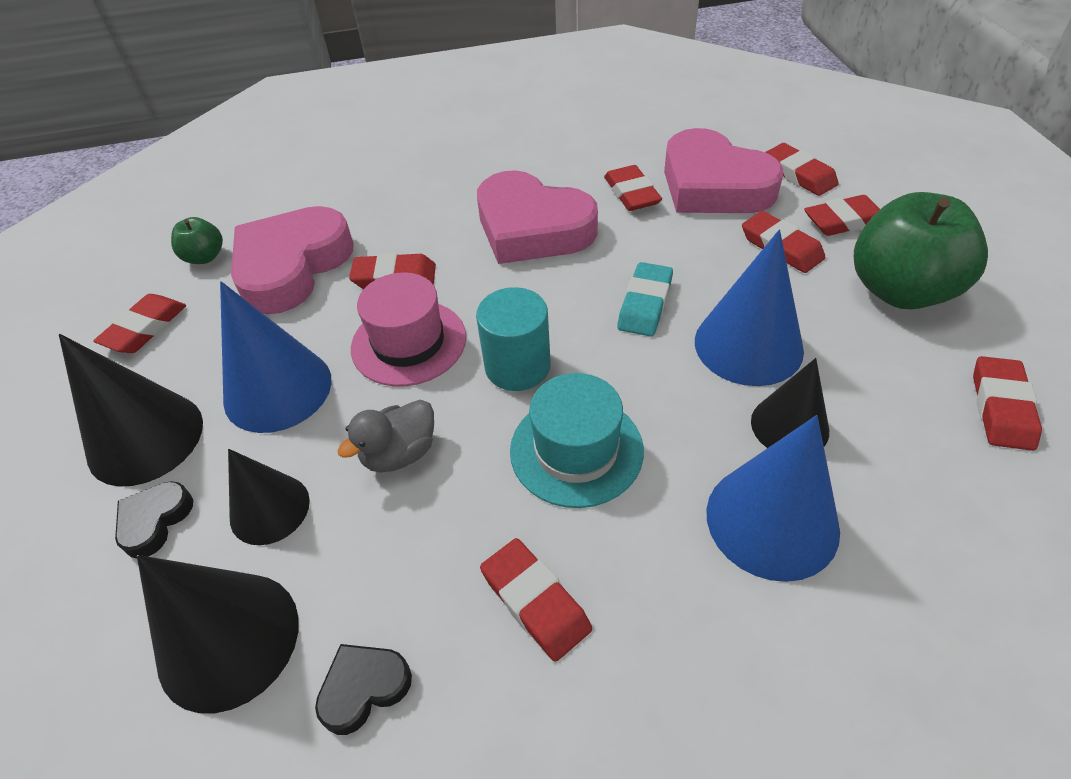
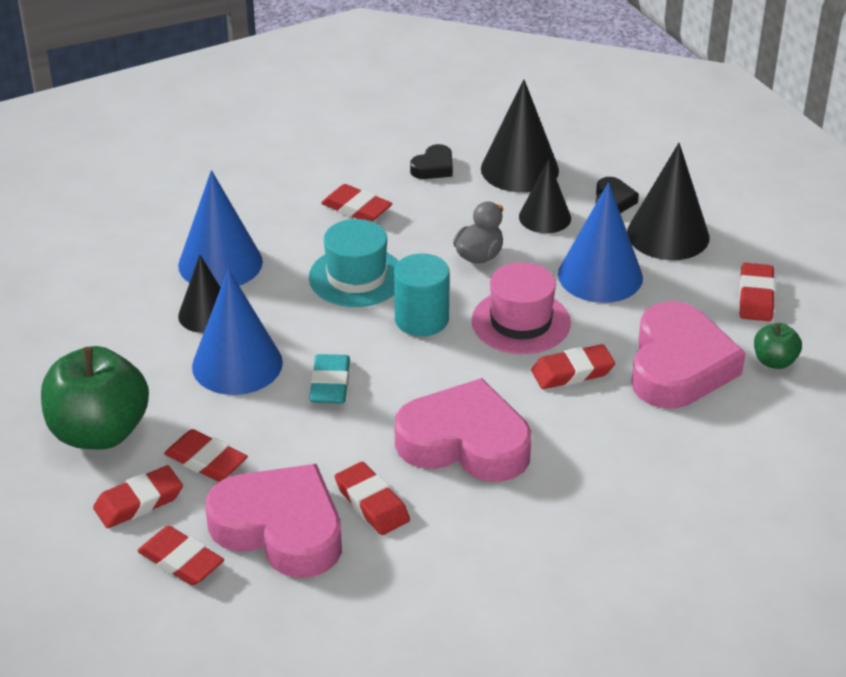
camera: 160 degrees right, 10 degrees down
red eraser [973,356,1042,451] -> none

